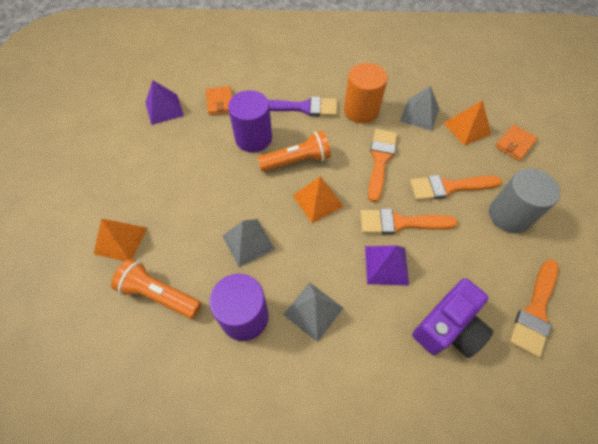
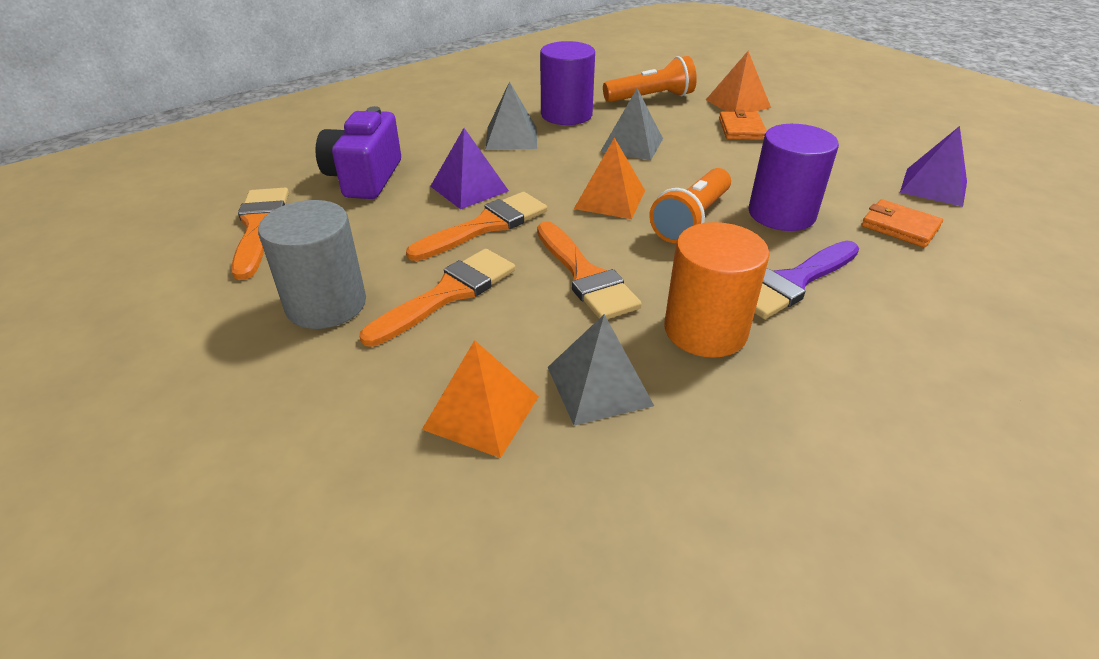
camera: 140 degrees right, 20 degrees down
orange wallet [495,125,538,161] -> orange wallet moved to [719,110,767,140]

